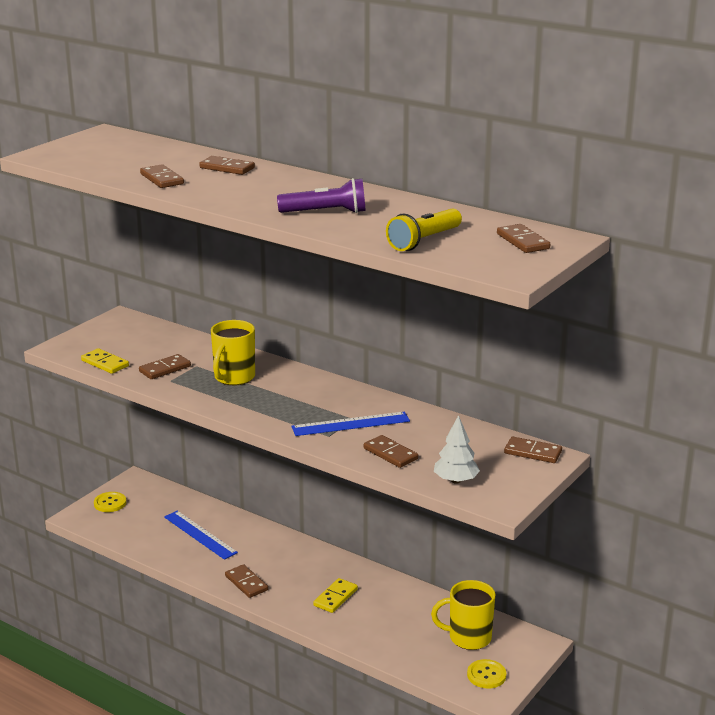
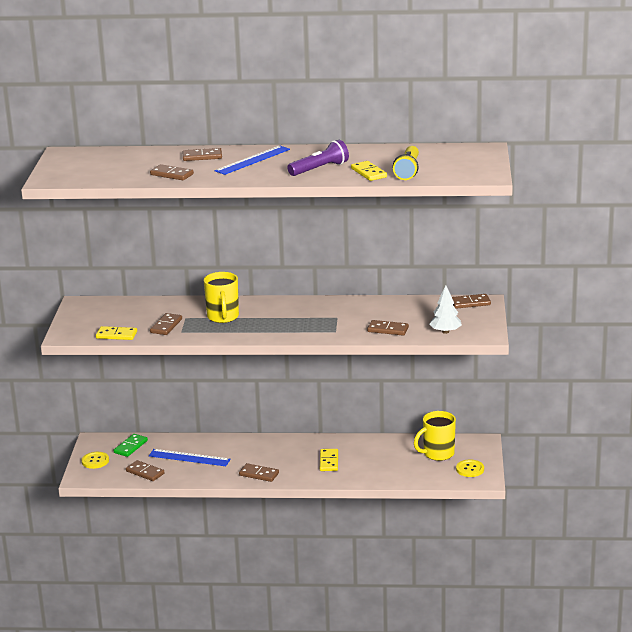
camera: 30 degrees left, 0 degrees up
blue ruler [291,412,410,436] -> blue ruler moved to [215,146,290,175]
brown domino [497,224,550,253] -> brown domino moved to [126,460,164,481]
none -> green domino [114,434,148,457]
none -> yellow domino [351,161,387,181]

